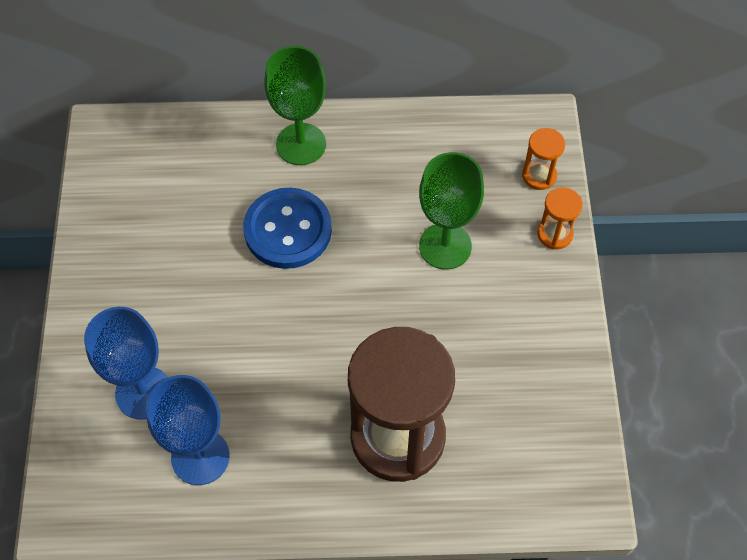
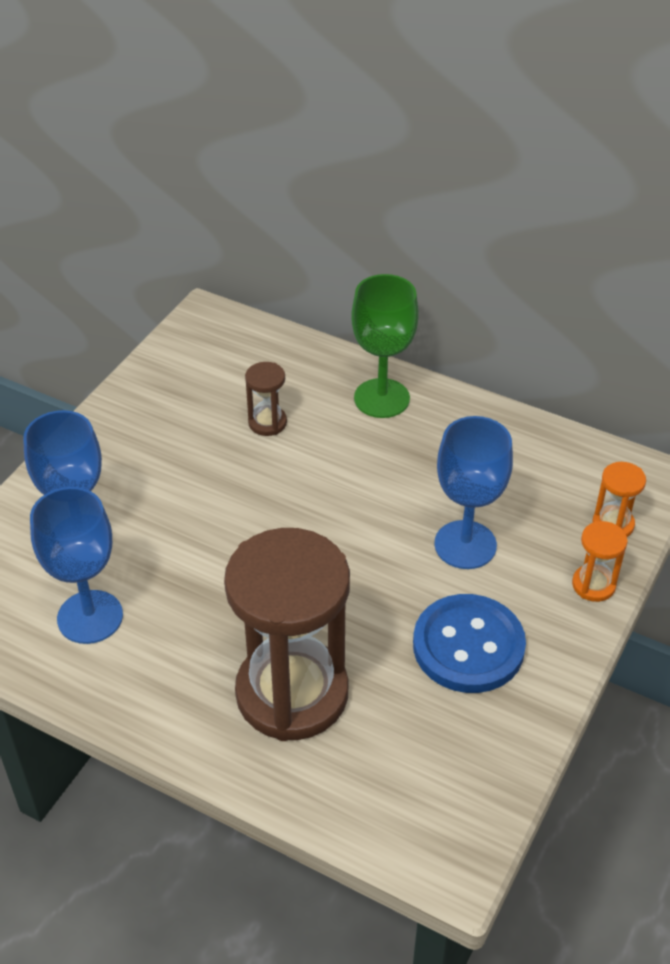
camera: 30 degrees right, 15 degrees down
blue button [243,188,332,269] -> blue button moved to [413,594,526,693]
green goblet [419,152,484,270] -> blue goblet [434,416,513,569]
none -> brown hourglass [245,362,287,436]

